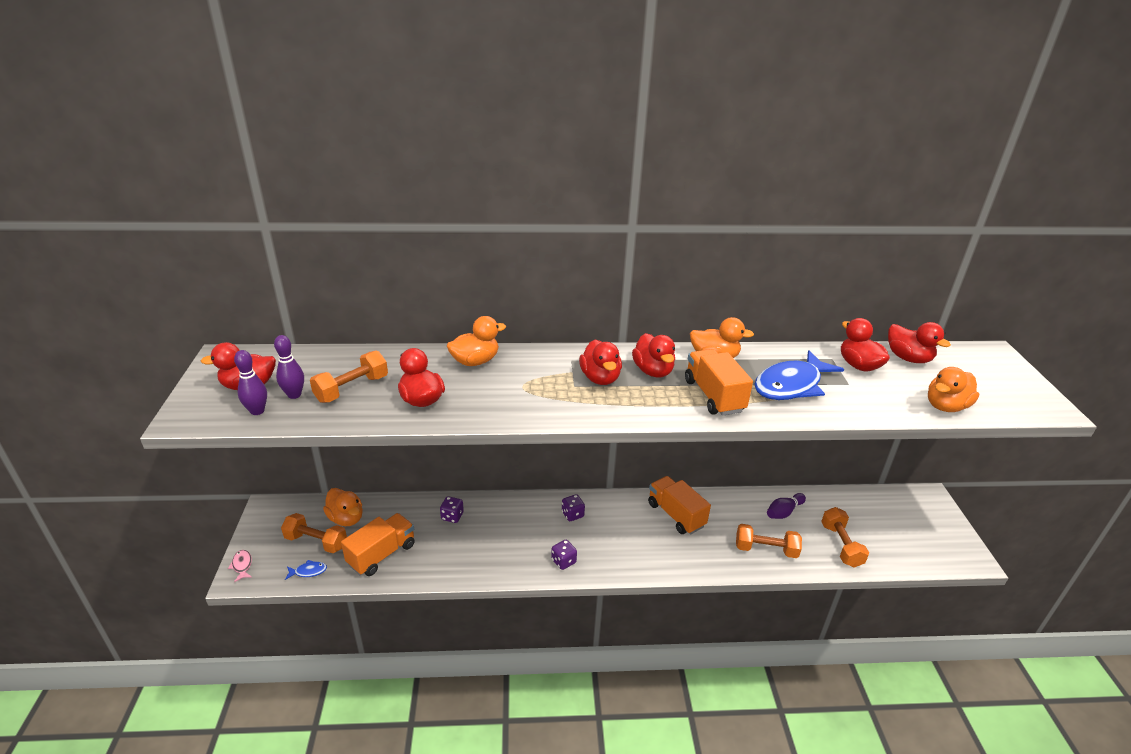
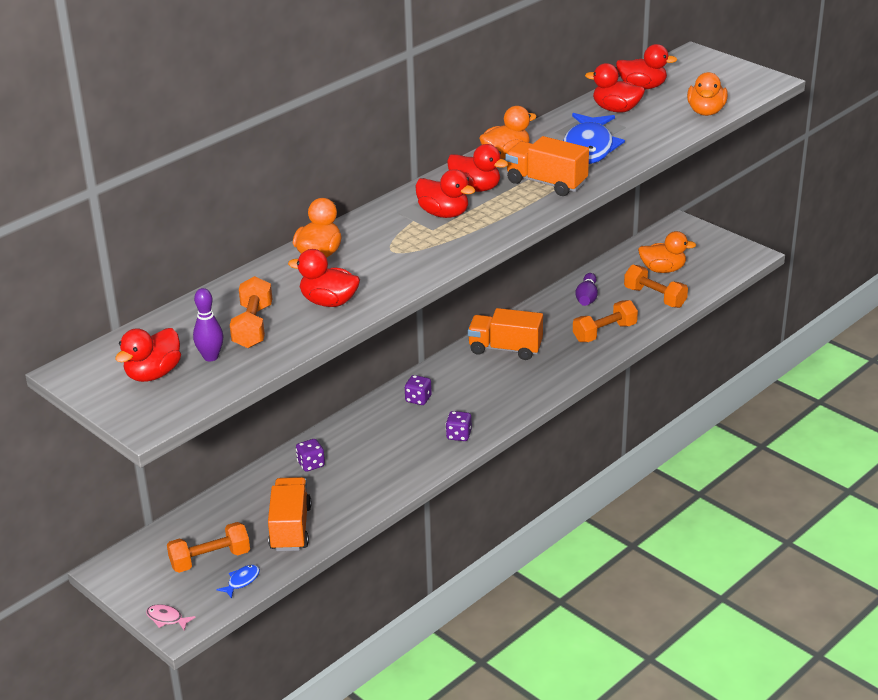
camera: 40 degrees left, 0 degrees up
purple bowling pin [234,350,267,415] -> none
orange duck [323,488,363,526] -> orange duck moved to [638,231,696,273]

